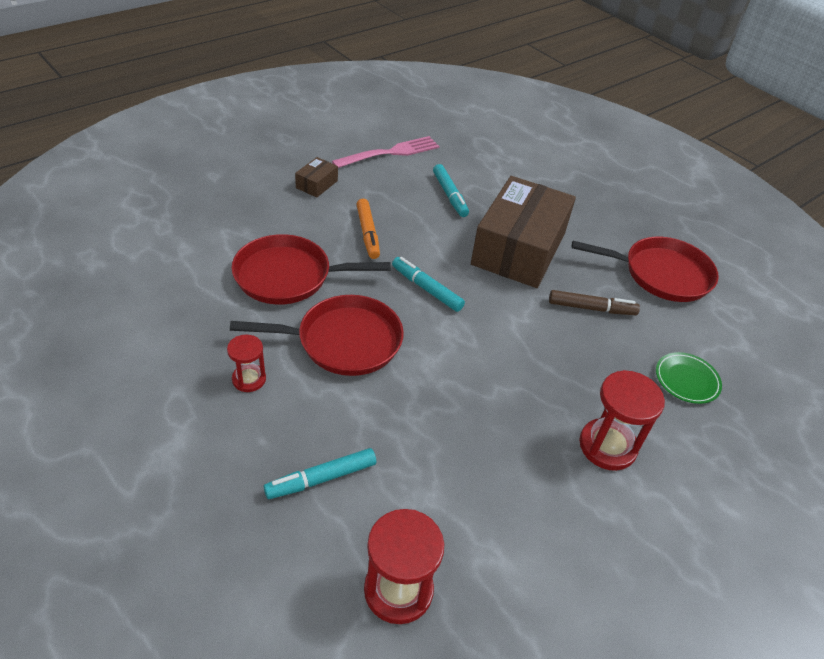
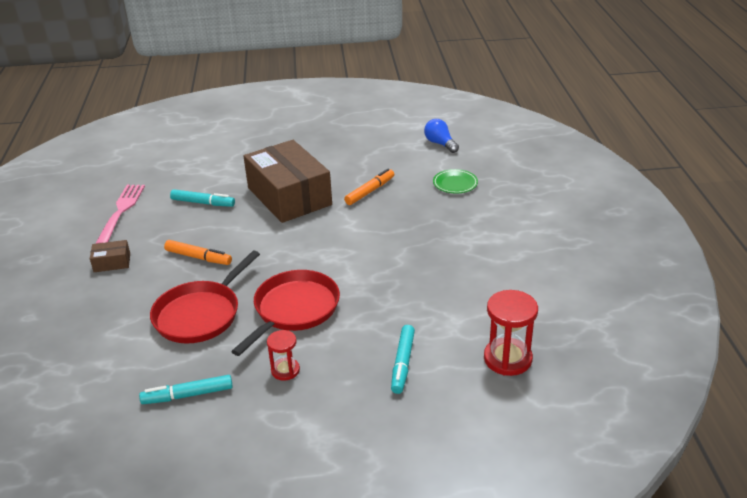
camera: 50 degrees left, 10 degrees down
brown box [295,157,338,198] -> brown box turned 75 degrees counterclockwise [90,240,130,272]
turquoise marker [392,257,465,312] -> turquoise marker moved to [139,375,233,404]
brown marker [549,290,640,315] -> orange marker [344,169,394,205]
red pan [572,237,719,302] -> none
red hourglass [579,370,665,471] -> none
none -> blue light bulb [424,119,459,153]

